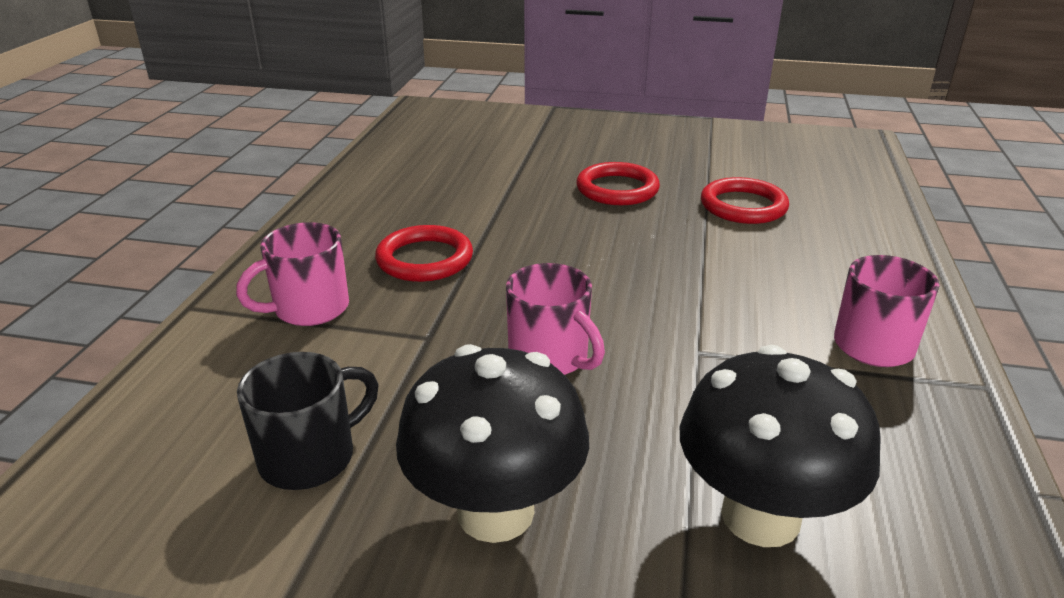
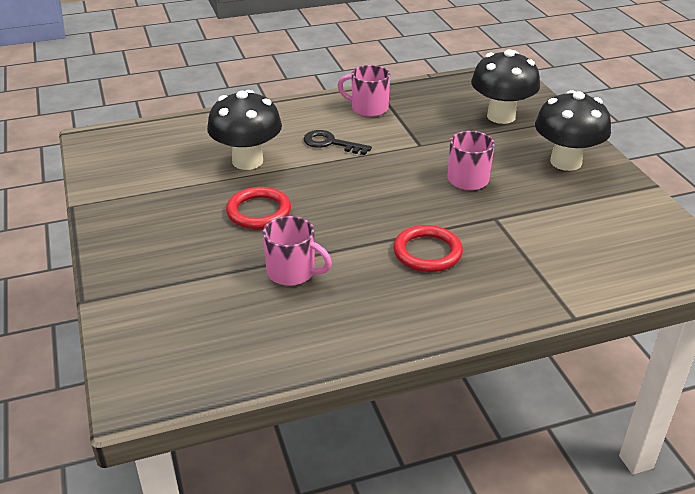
camera: 120 degrees left, 5 degrees up
pink mug [236,222,349,326] -> pink mug moved to [263,216,332,286]
black mug [237,352,379,490] -> none
red ring [701,177,789,224] -> black mushroom [207,90,282,170]
none -> black key [303,130,372,155]

